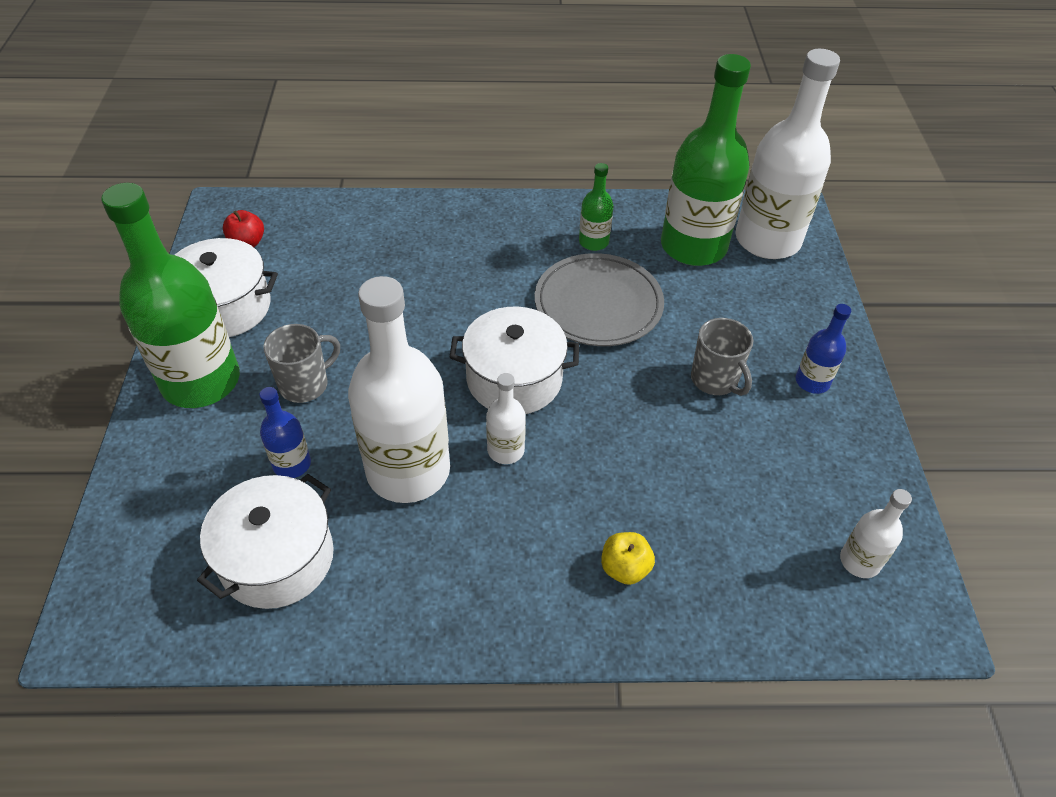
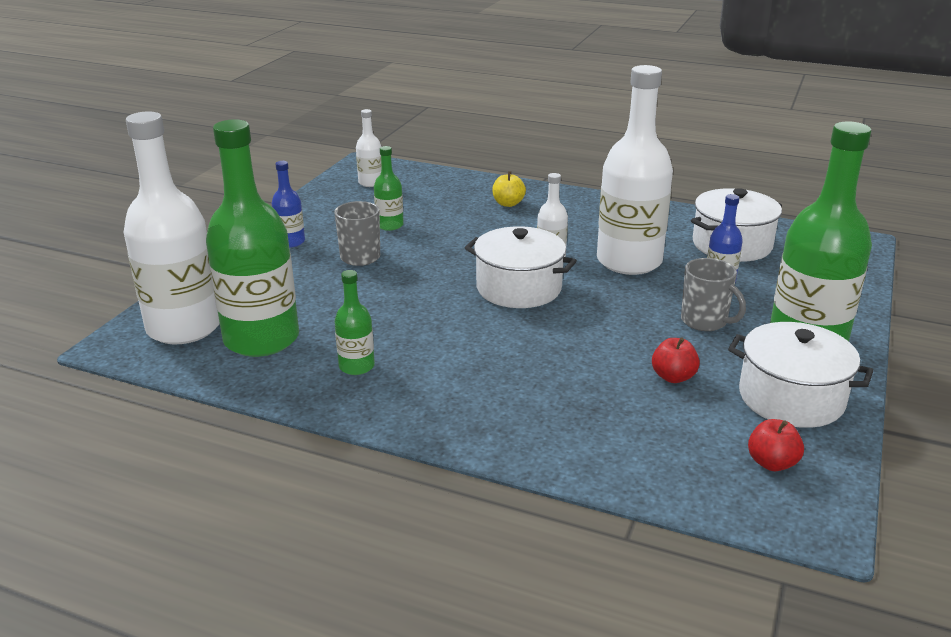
camera: 155 degrees left, 20 degrees down
grey mug [263,324,340,403] -> grey mug turned 120 degrees counterclockwise [681,258,746,331]
grey plate [535,253,664,346] -> none
none -> green bottle [374,146,404,231]
none -> red apple [652,337,700,383]

